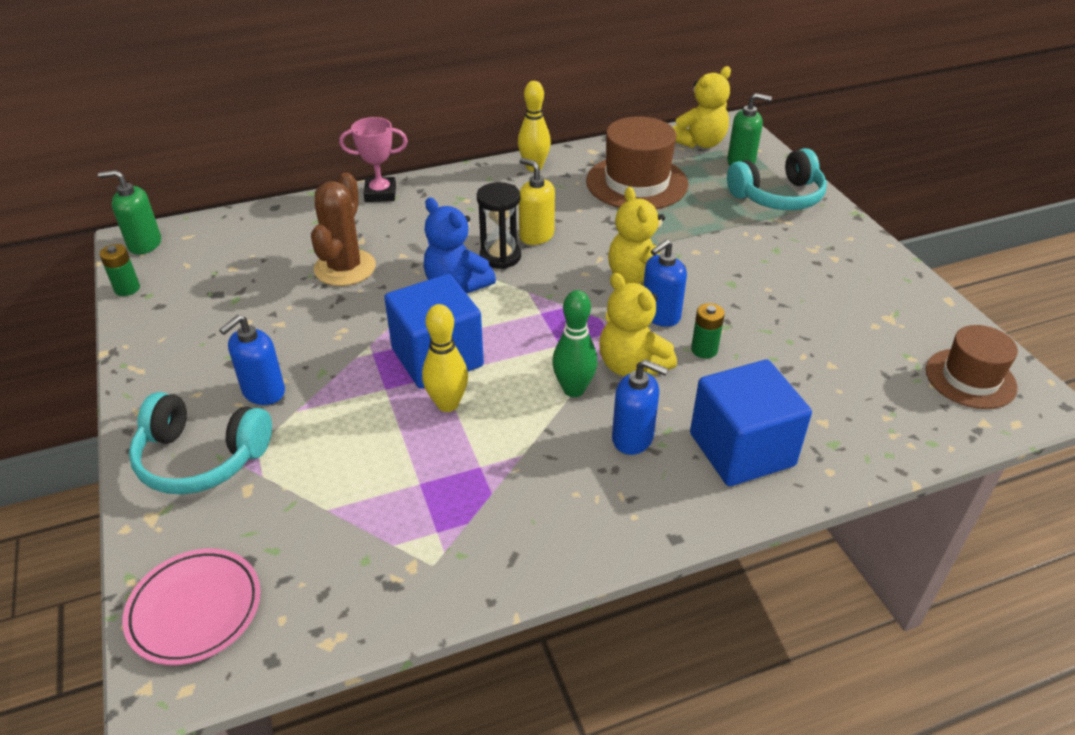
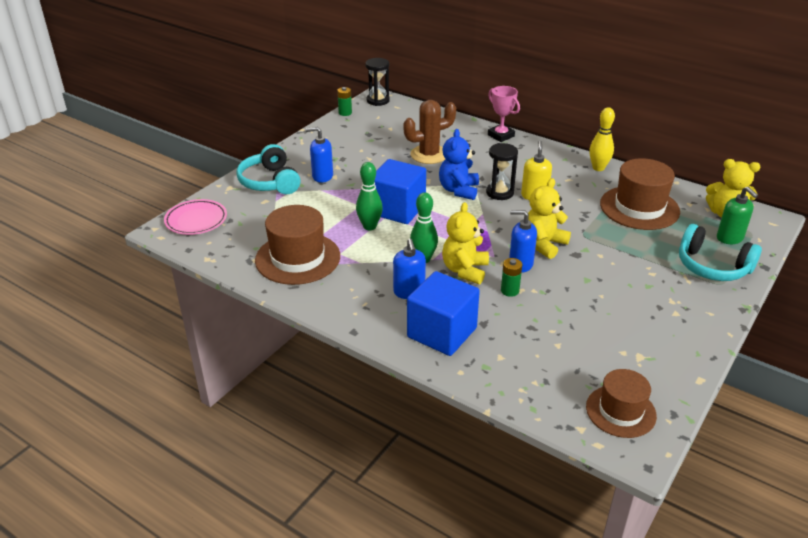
camera: 55 degrees right, 5 degrees down
green soap dispenser [98,170,161,255] -> black hourglass [365,58,390,106]
yellow bowling pin [422,304,468,412] -> green bowling pin [356,162,383,230]
none -> brown hat [255,205,340,285]

